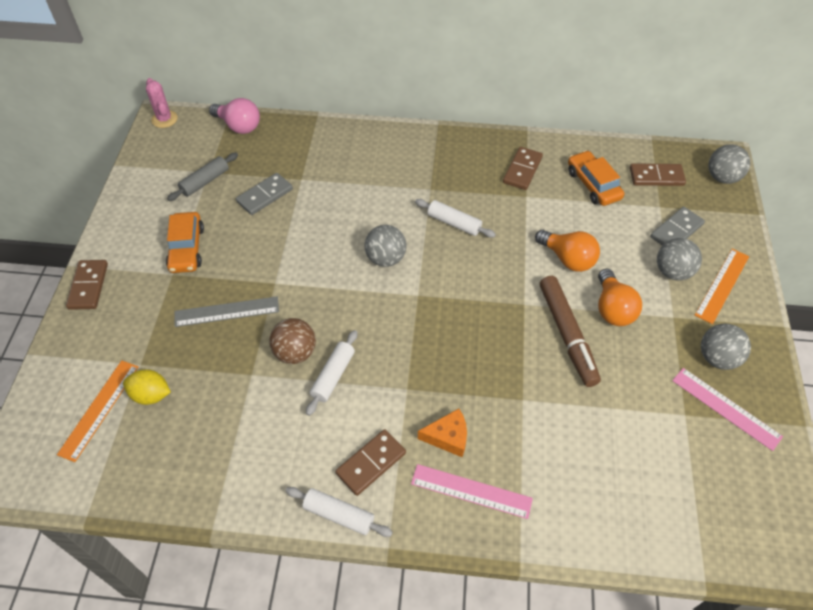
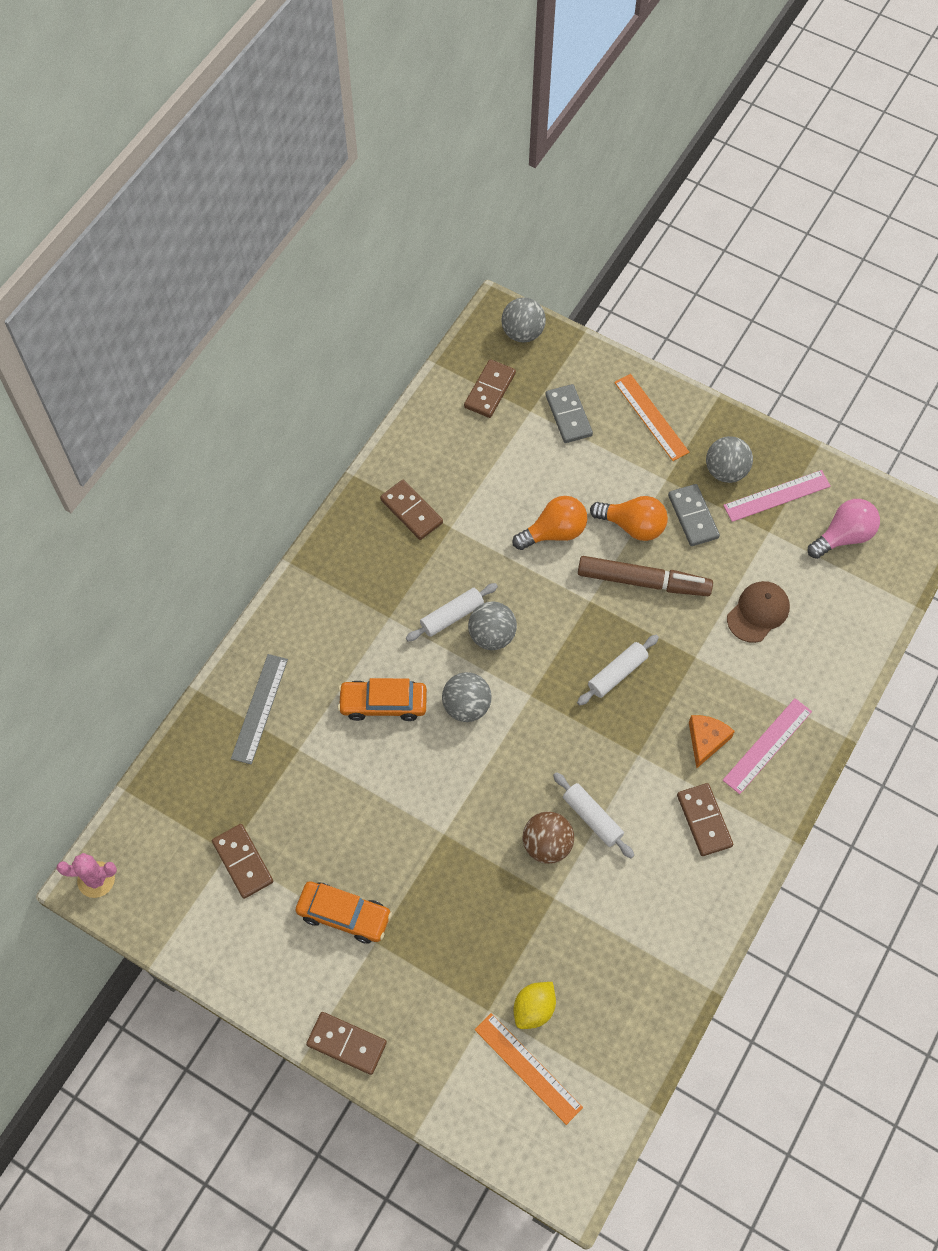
camera: 65 degrees left, 10 degrees up
grey rolling pin [167,153,238,201] -> brown domino [212,824,273,899]
grey ruler [175,296,279,327] -> grey ruler moved to [231,654,288,765]
pink light bulb [209,98,260,134] -> pink light bulb moved to [808,499,880,559]
grey domino [236,173,293,215] -> grey domino moved to [668,484,720,546]
white rolling pin [286,487,393,537] -> white rolling pin moved to [577,635,659,706]
orange car [568,150,624,206] -> orange car moved to [338,678,427,721]
grey ball [657,238,702,281] -> grey ball moved to [468,602,517,650]
none -> brown cap [727,581,790,643]

